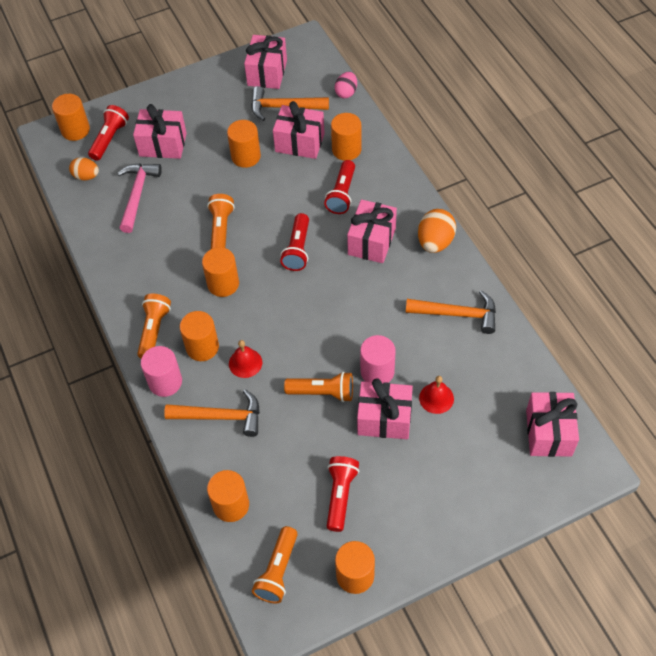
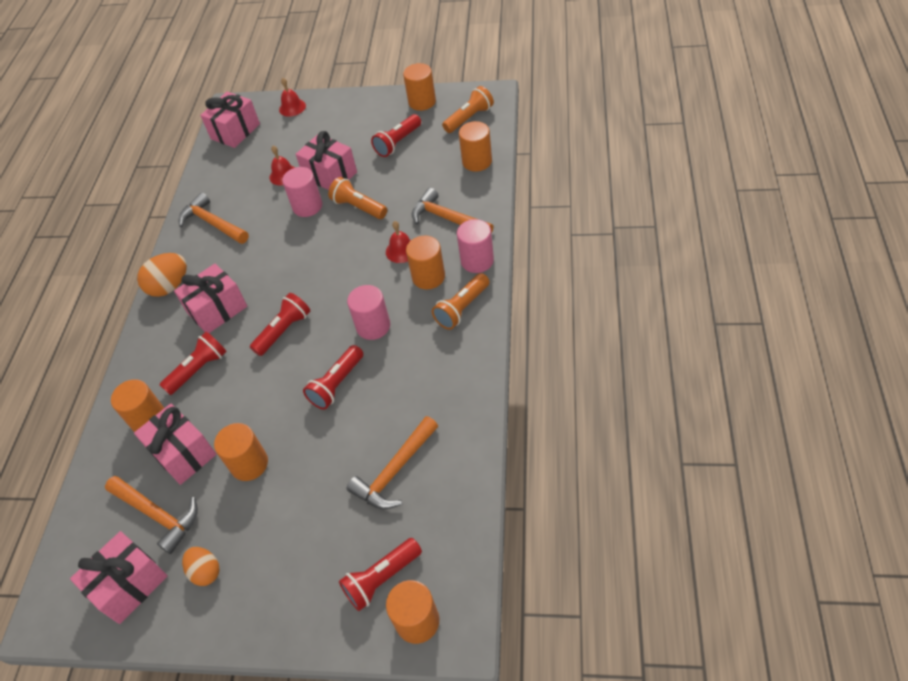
camera: 145 degrees left, 5 degrees down
orange egg [69,157,99,181] -> orange egg moved to [182,547,219,586]
pink hammer [117,163,162,233] -> orange hammer [347,416,438,509]
pink gift [133,104,187,159] -> none
orange cylinder [202,247,239,297] -> pink cylinder [347,285,390,340]
orange flashlight [207,194,235,249] -> red flashlight [303,345,363,410]
pink egg [335,72,357,98] -> none
none -> red bell [279,78,306,117]

